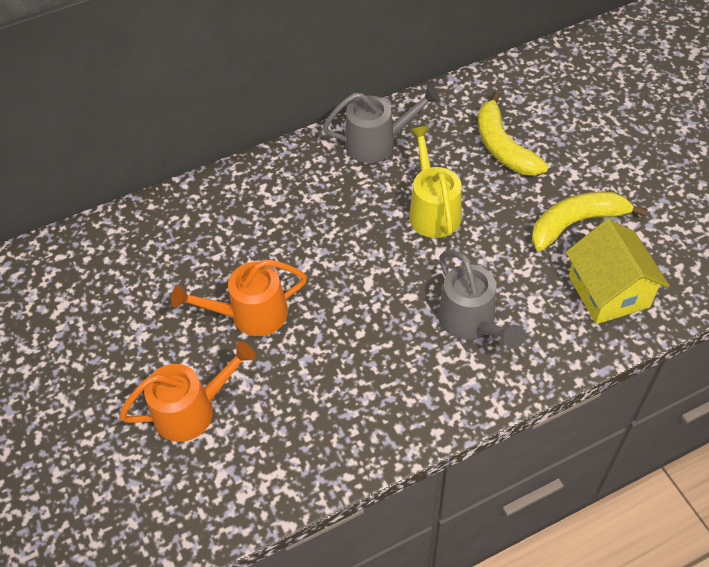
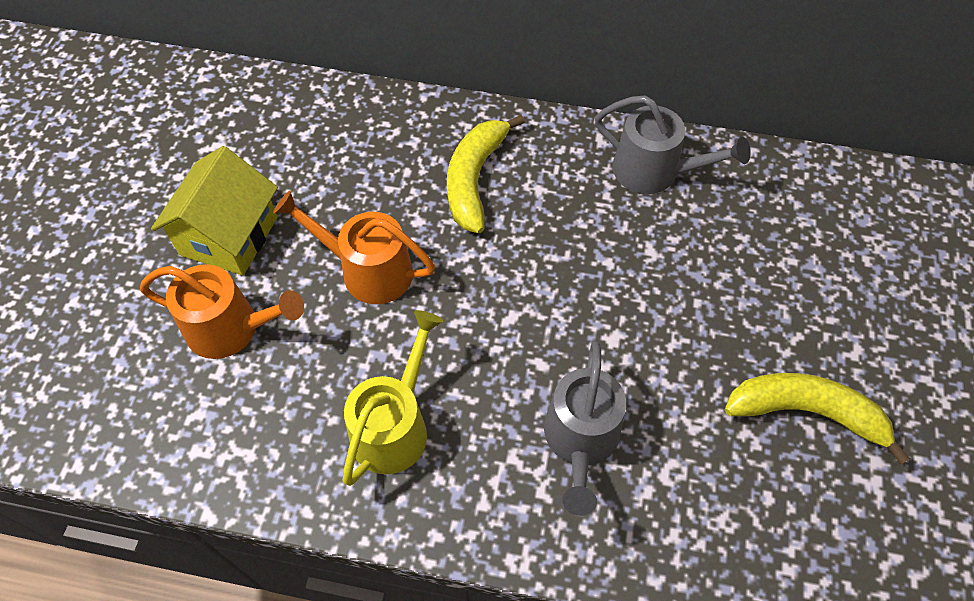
camera: 35 degrees right, 5 degrees up
yellow watering can [409,126,462,238] -> yellow watering can moved to [343,310,443,486]
yellow banana [478,91,548,176] -> yellow banana moved to [447,115,525,233]
yellow house [566,219,670,324] -> yellow house moved to [151,146,278,276]

